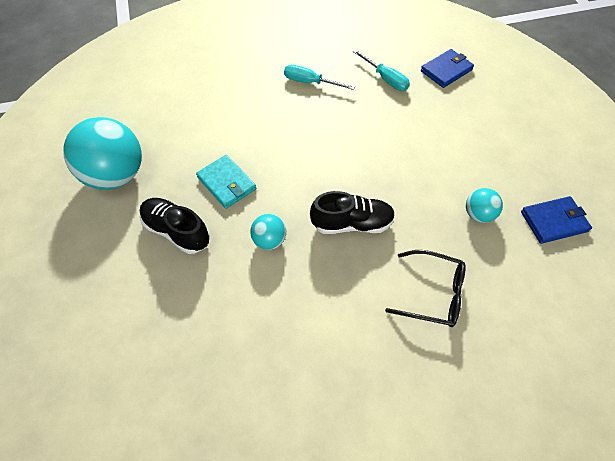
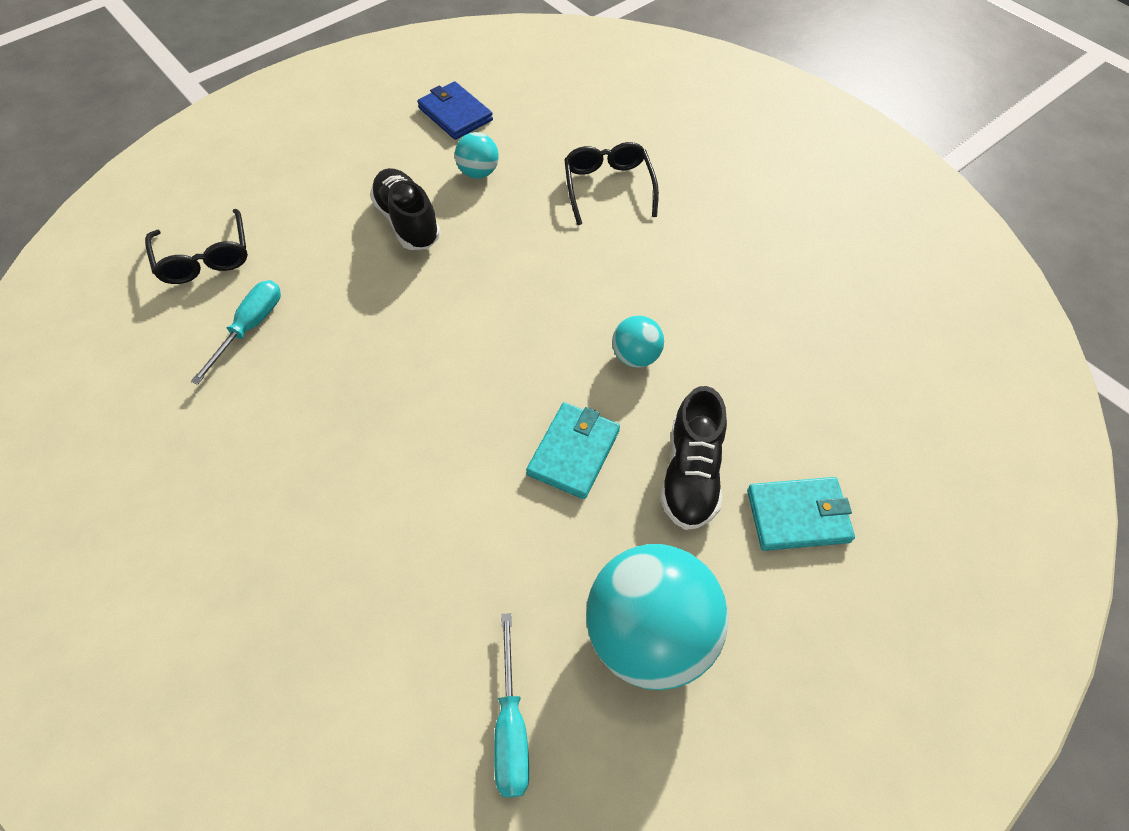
camera: 115 degrees left, 0 degrees up
turquoise screwdriver [284,65,355,90] -> turquoise screwdriver moved to [494,613,529,798]
black shoe [310,191,395,234] -> black shoe moved to [370,168,441,250]
blue wallet [421,49,474,88] -> black glasses [145,209,248,284]
none -> turquoise wallet [747,477,855,551]

